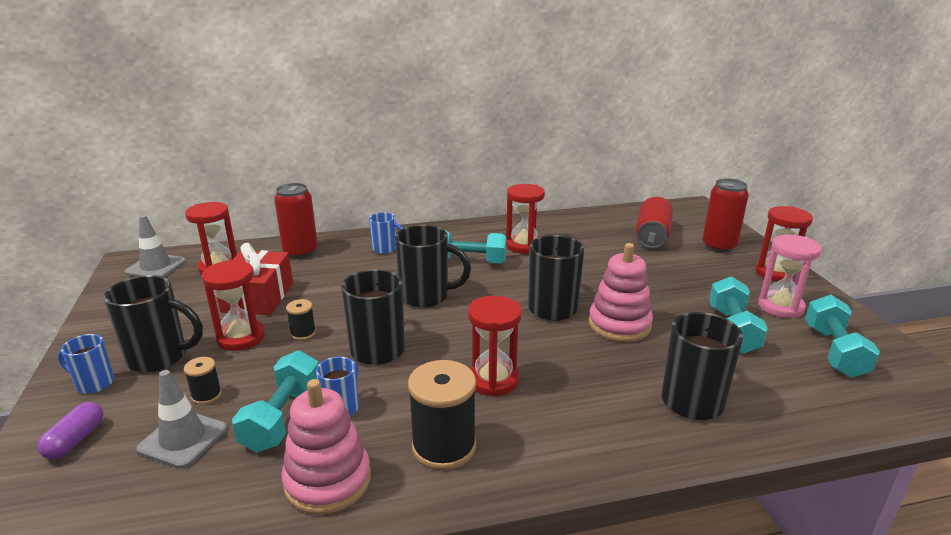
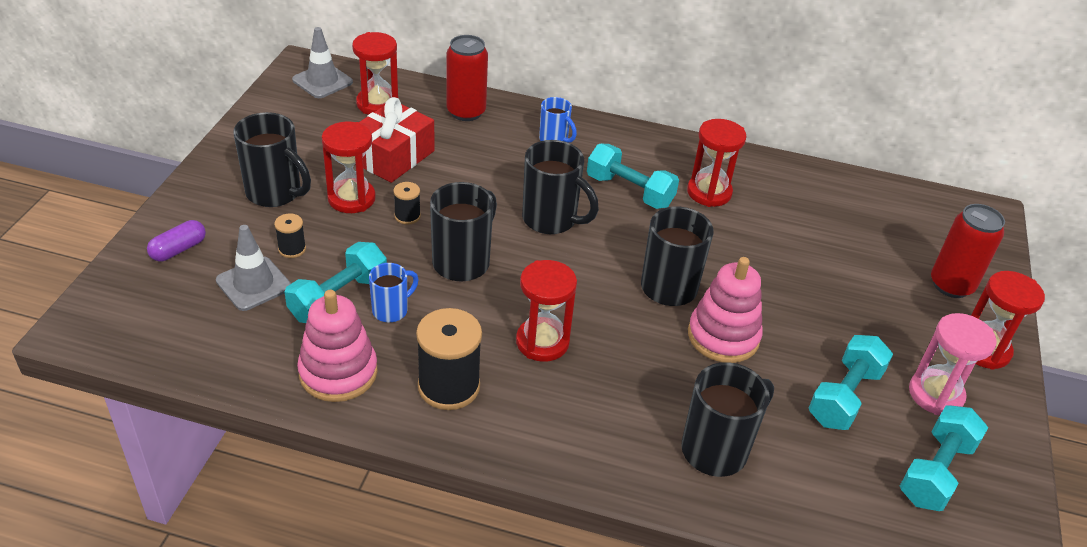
camera: 25 degrees right, 15 degrees up
blue mug [58,334,114,394] -> none
red can [635,197,673,249] -> none

